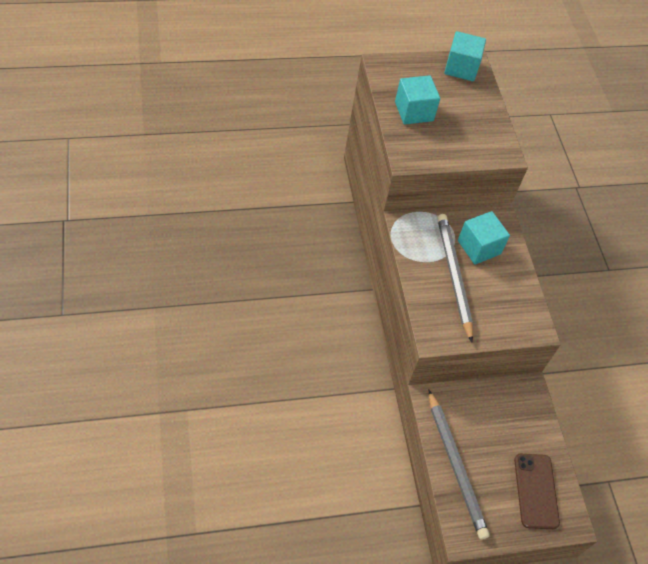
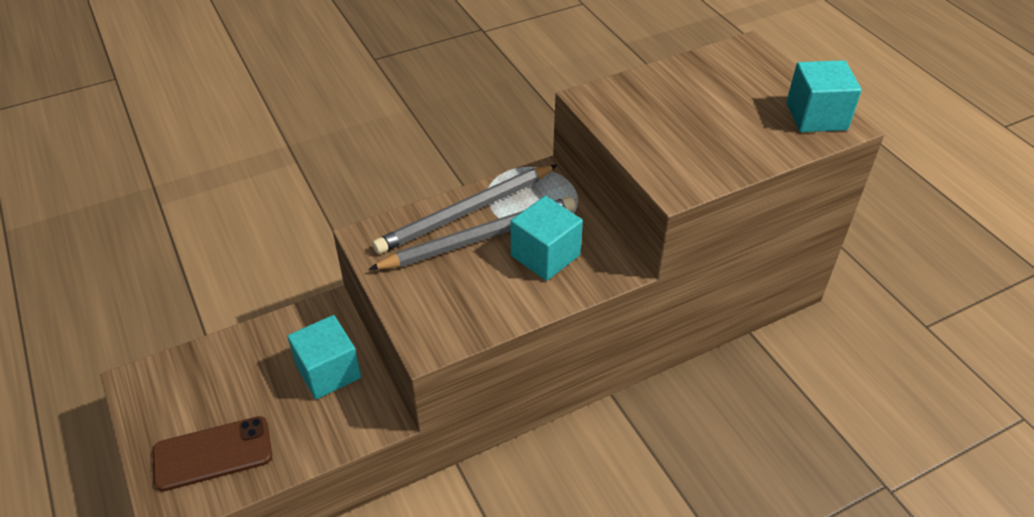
camera: 80 degrees right, 10 degrees down
turquoise cube [395,75,440,125] -> turquoise cube moved to [287,315,361,399]
grey pencil [429,390,489,540] -> grey pencil moved to [372,165,557,254]

